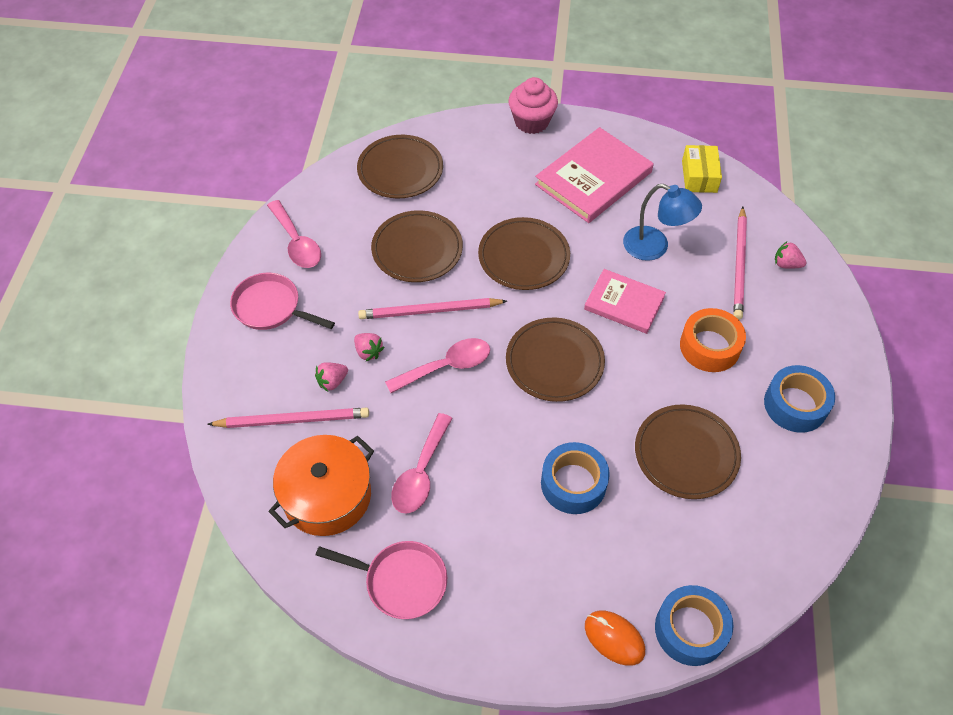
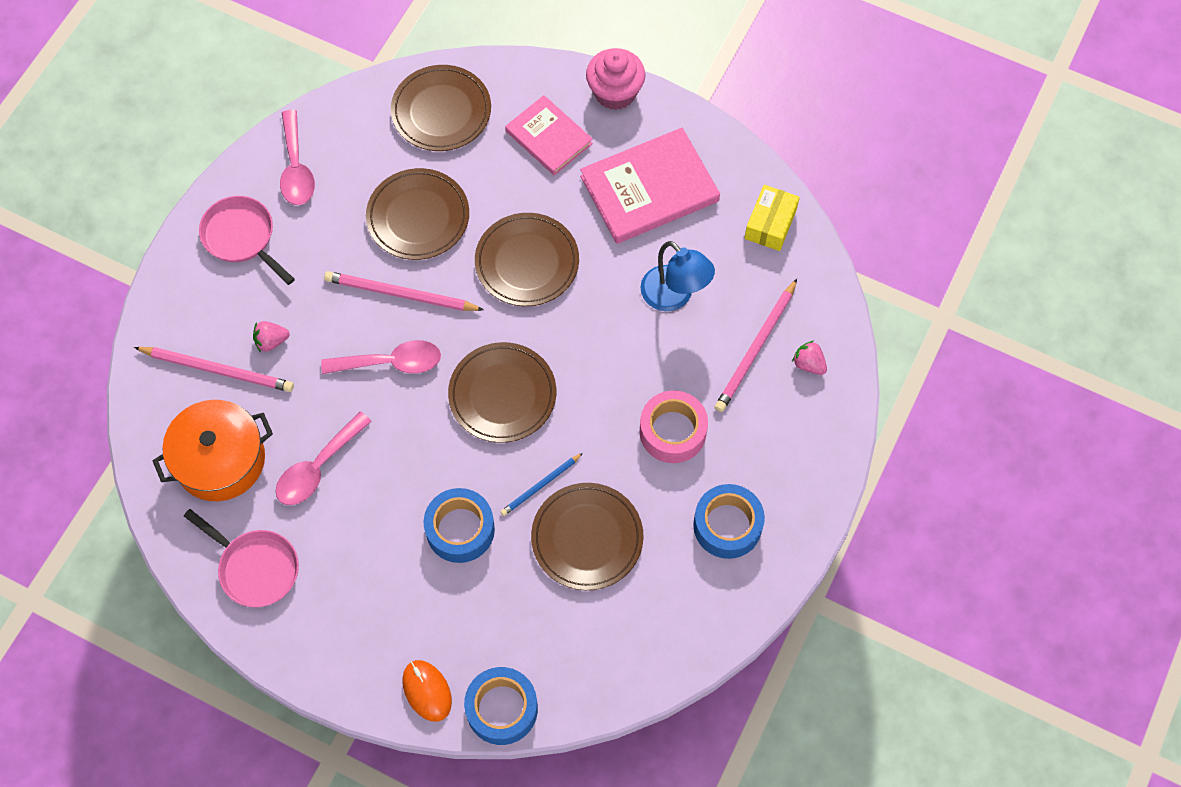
camera: 20 degrees right, 10 degrees up
pink strawberry [354,333,385,361] -> none
pink book [584,269,666,334] -> pink book moved to [505,95,593,176]
orange tape [680,308,746,372] -> pink tape [640,390,708,463]
none -> blue pencil [500,453,583,516]

